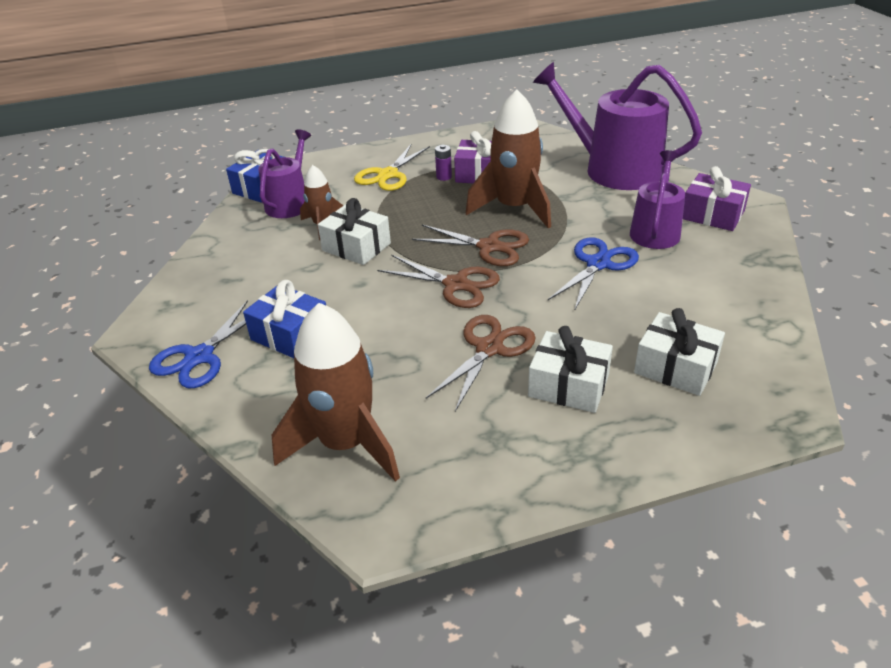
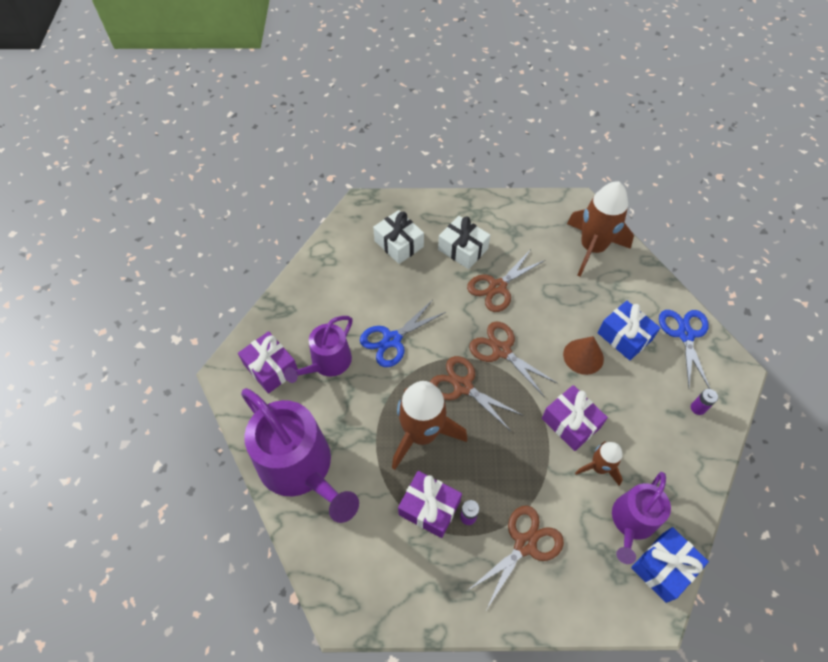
camera: 165 degrees left, 20 degrees up
blue scissors [149,300,248,388] -> blue scissors turned 45 degrees counterclockwise [659,310,710,389]
white gift [318,198,391,265] -> purple gift [542,385,608,451]
yellow scissors [354,143,430,191] -> brown scissors [467,505,564,609]
none -> brown cone [563,336,604,375]
none -> purple battery [691,389,718,415]

